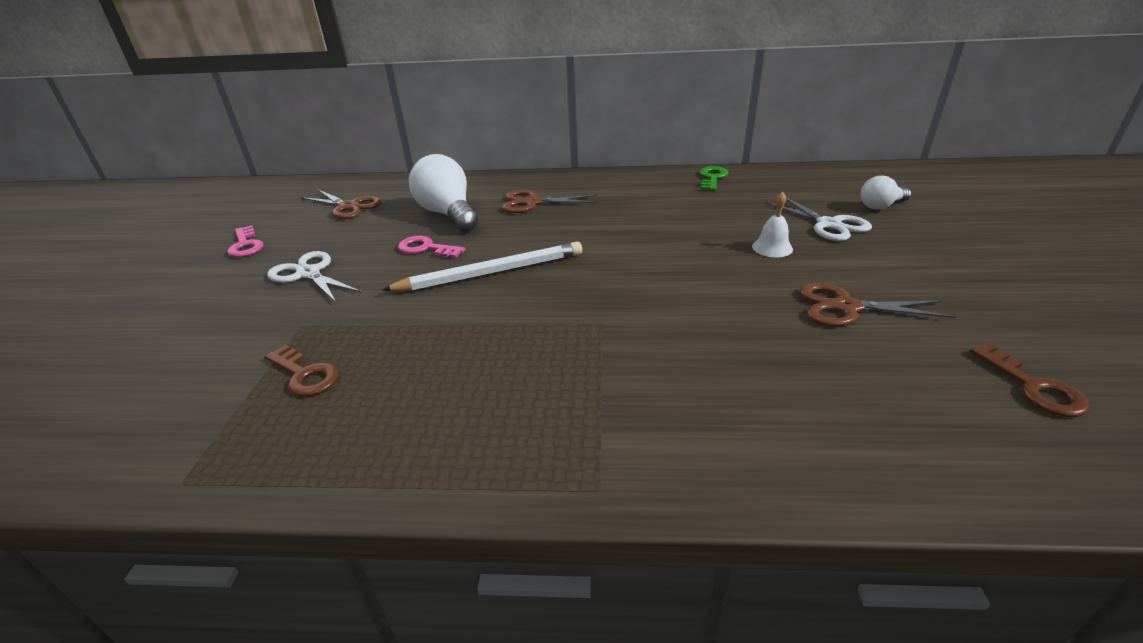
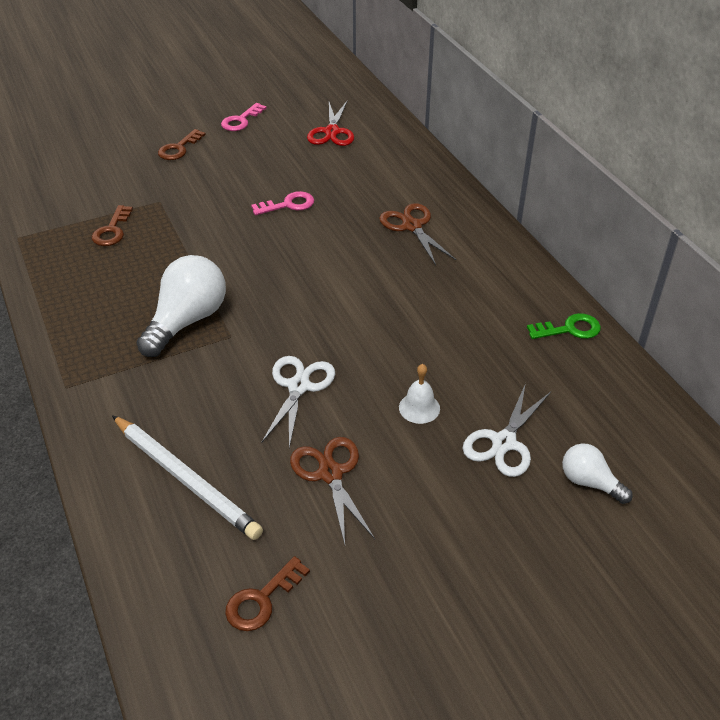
camera: 60 degrees right, 10 degrees up
white scissors [267,251,362,303] -> white scissors moved to [261,356,335,448]
brown scissors [301,190,382,219] -> red scissors [307,101,354,146]
white pencil [382,242,582,291] -> white pencil moved to [112,415,263,540]
pink key [398,236,466,258] -> pink key turned 75 degrees clockwise [251,191,314,215]
white light bulb [409,154,478,232] -> white light bulb moved to [137,255,226,357]
none -> brown key [158,129,206,160]

